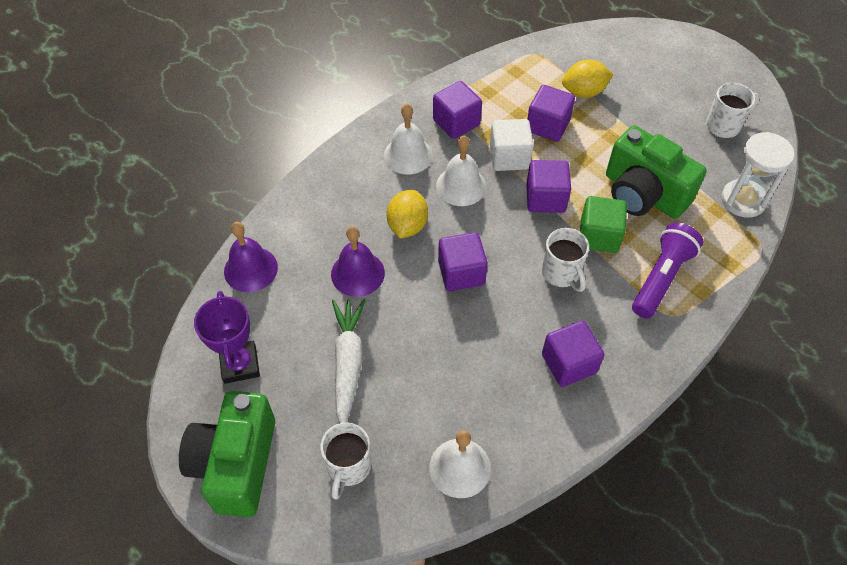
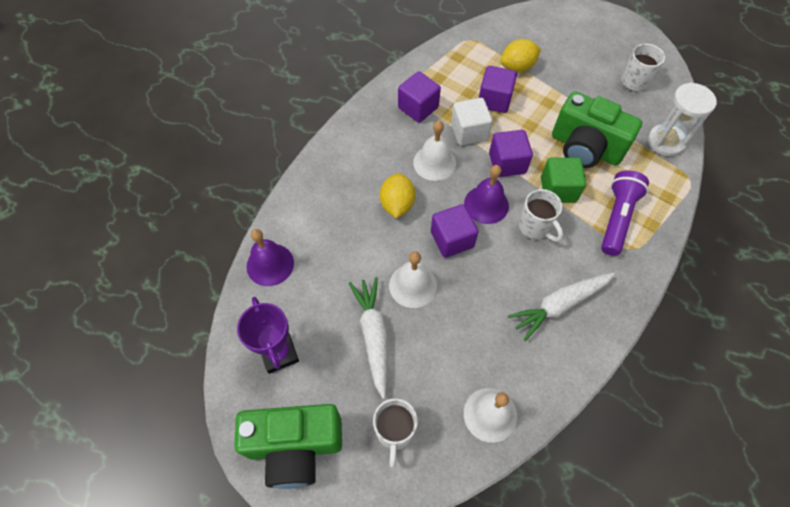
camera: 10 degrees left, 5 degrees up
green camera [179,391,275,517] -> green camera turned 90 degrees counterclockwise [234,404,342,489]
purple bell [331,226,385,297] -> purple bell moved to [464,165,509,224]
white bell [384,104,433,175] -> white bell moved to [389,251,437,308]
purple cube [542,321,604,387] -> white carrot [508,273,615,341]

